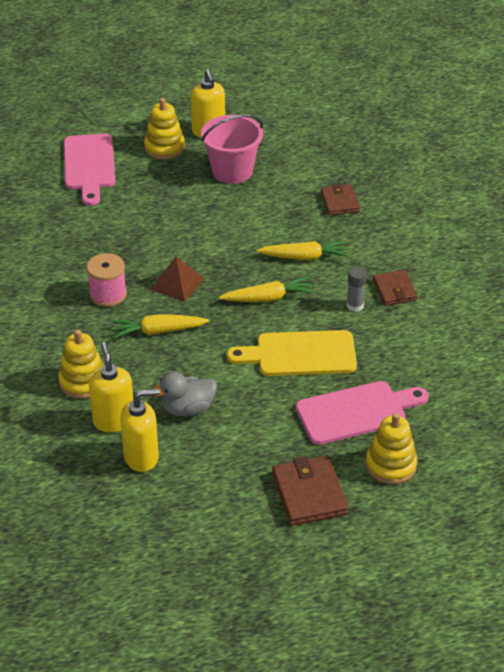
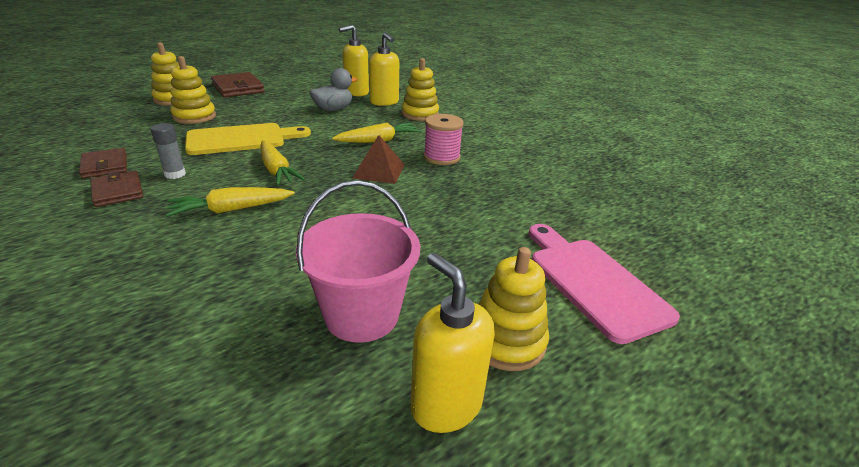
camera: 160 degrees right, 10 degrees down
yellow carrot [218,276,314,302] -> yellow carrot turned 90 degrees counterclockwise [261,140,305,186]
pink cutting board [296,381,429,445] -> yellow stacking toy [171,56,216,124]
brown wallet [321,184,360,215] -> brown wallet moved to [79,148,127,179]

